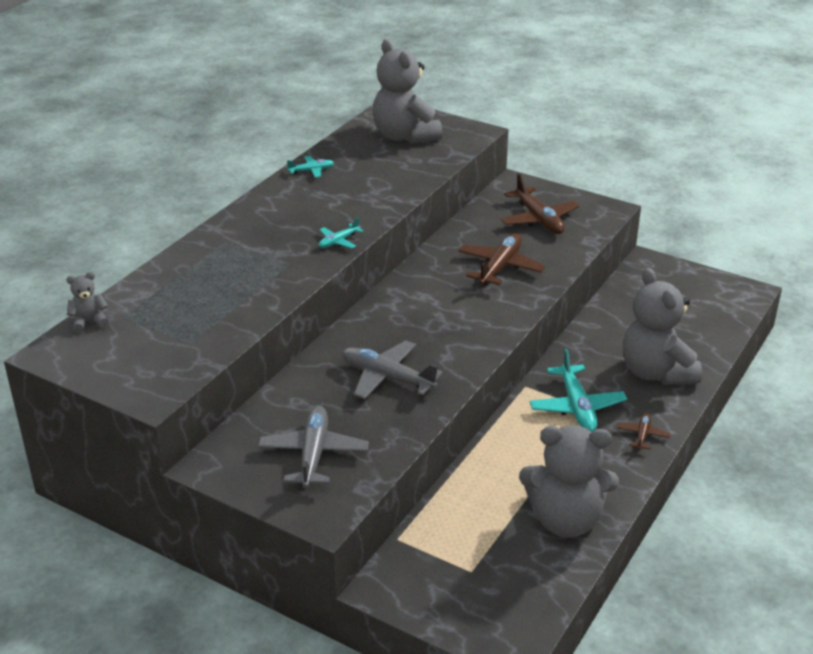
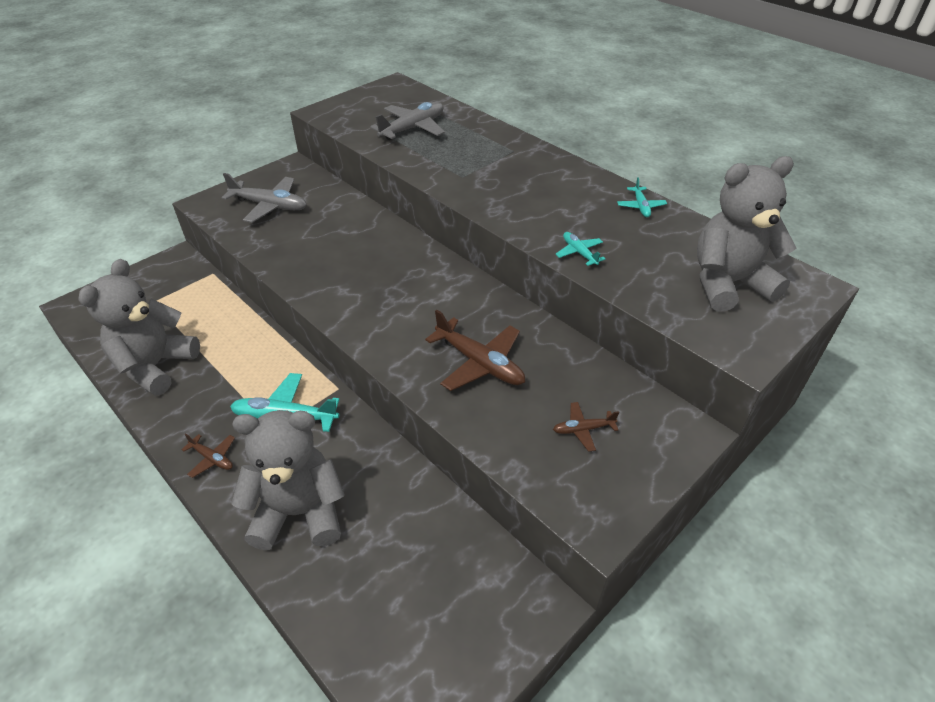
camera: 105 degrees right, 10 degrees up
grey teddy bear [66,272,109,333] -> none
turquoise plane [319,218,364,249] -> turquoise plane moved to [556,232,606,266]
grey plane [342,340,443,399] -> grey plane moved to [370,102,445,140]
brown plane [501,173,579,234] -> brown plane [553,402,619,452], size x0.52

